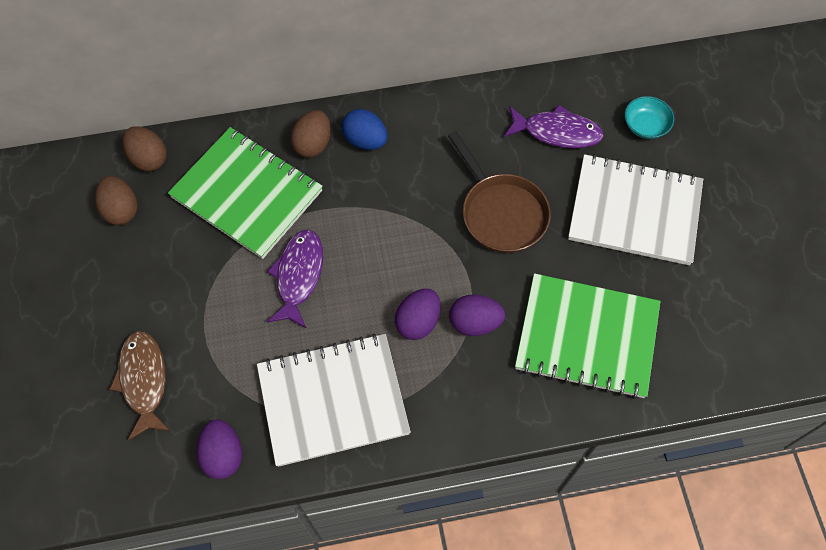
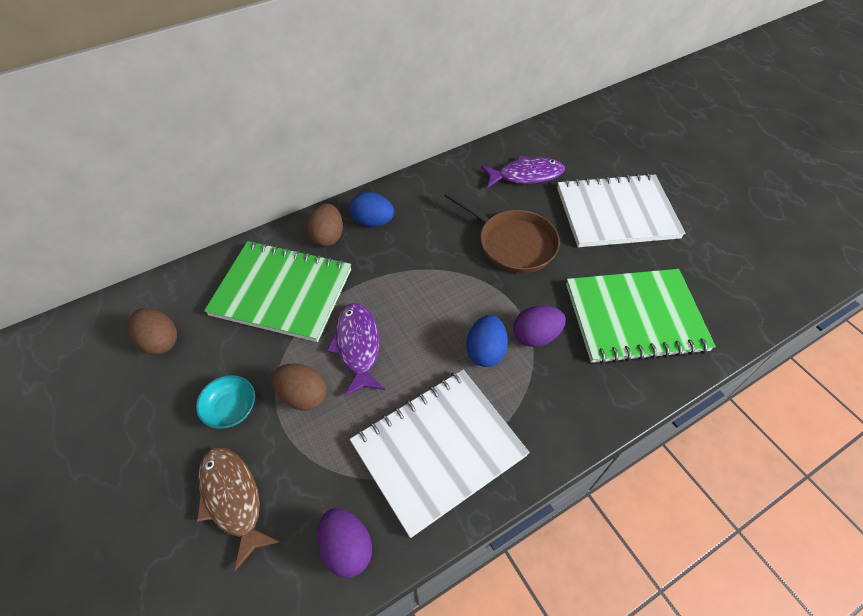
camera: 20 degrees left, 10 degrees down
brown egg [122,126,167,171] -> brown egg moved to [272,363,327,410]
purple egg [395,289,440,340] -> blue egg [466,315,508,367]
turquoise bowl [624,96,674,139] -> turquoise bowl moved to [196,375,255,429]

